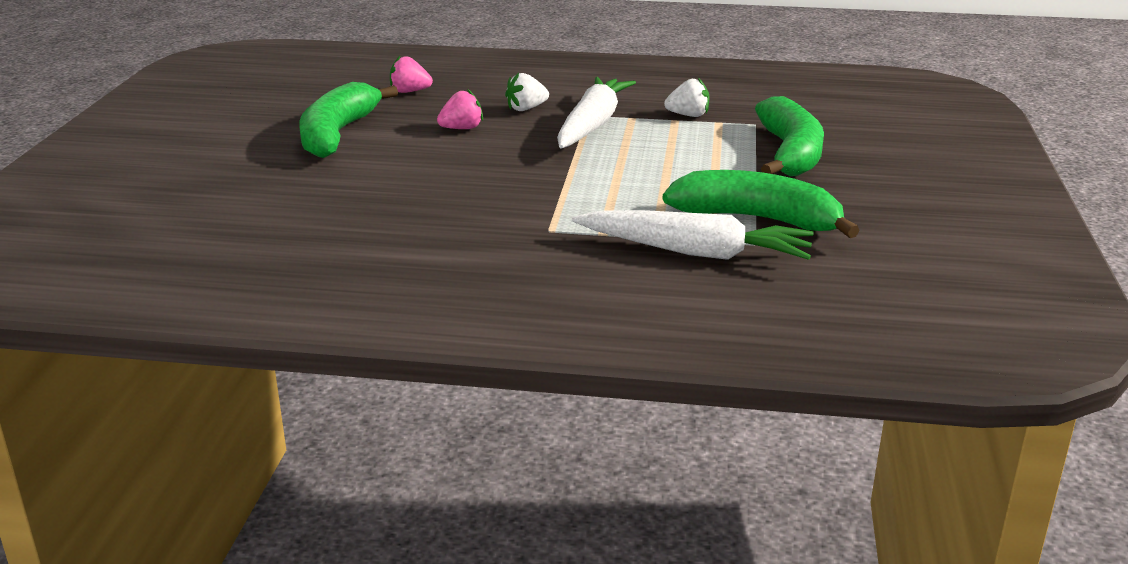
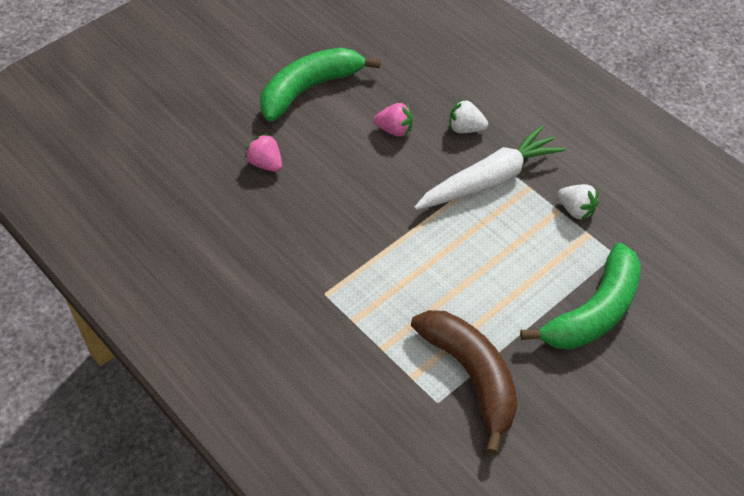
camera: 40 degrees right, 25 degrees up
pink strawberry [390,56,433,93] -> pink strawberry moved to [245,133,282,172]
white carrot [572,210,814,260] -> none
green banana [663,170,860,238] -> brown banana [411,310,518,455]

